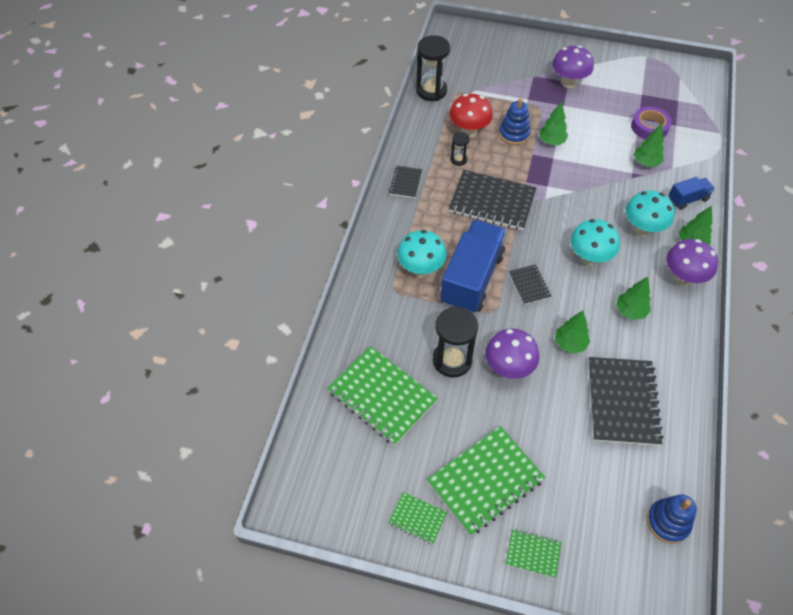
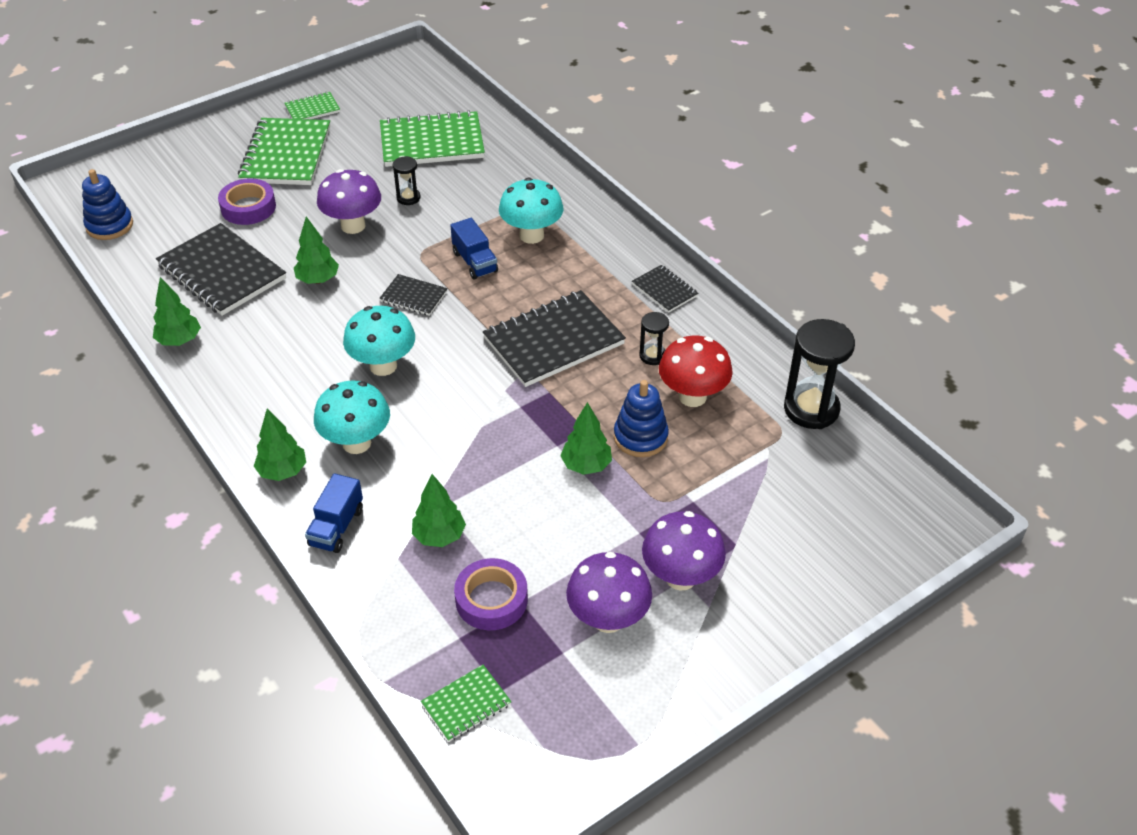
camera: 130 degrees right, 10 degrees down
black hourglass [433,306,478,378] -> black hourglass [393,156,420,205], size x0.51
blue truck [440,220,507,313] -> blue truck [450,218,498,280], size x0.48
green notebook [506,529,561,578] -> green notebook moved to [421,665,511,742]
green tree [616,277,651,320] -> green tree moved to [153,277,201,346]
purple mushroom [666,239,718,286] -> purple mushroom moved to [566,552,652,633]
none -> purple tape [218,178,276,225]

